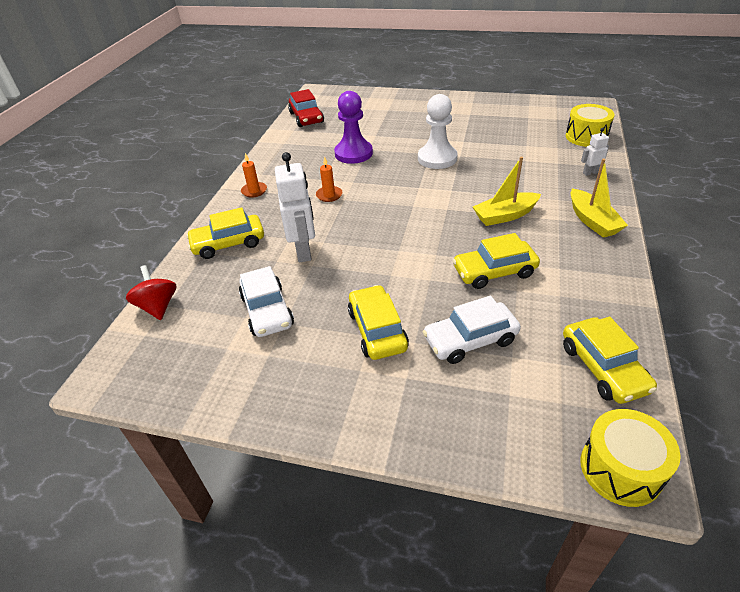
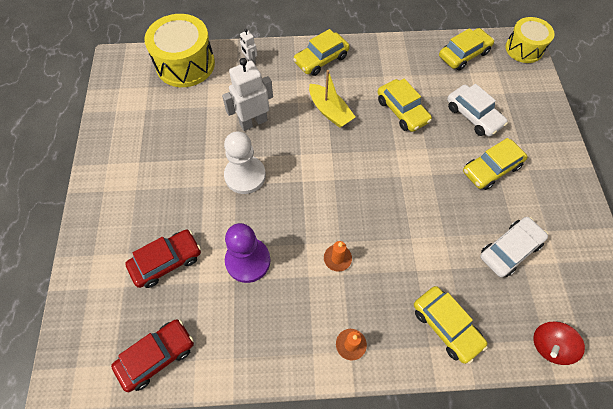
camera: 110 degrees left, 20 degrees up
white robot [275,152,315,262] -> white robot moved to [222,58,273,131]
yellow drum [566,104,615,147] -> yellow drum [144,14,215,87], size x1.55
yellow boat [571,159,628,238] -> yellow car [293,29,350,76]
none -> red car [125,230,201,288]

